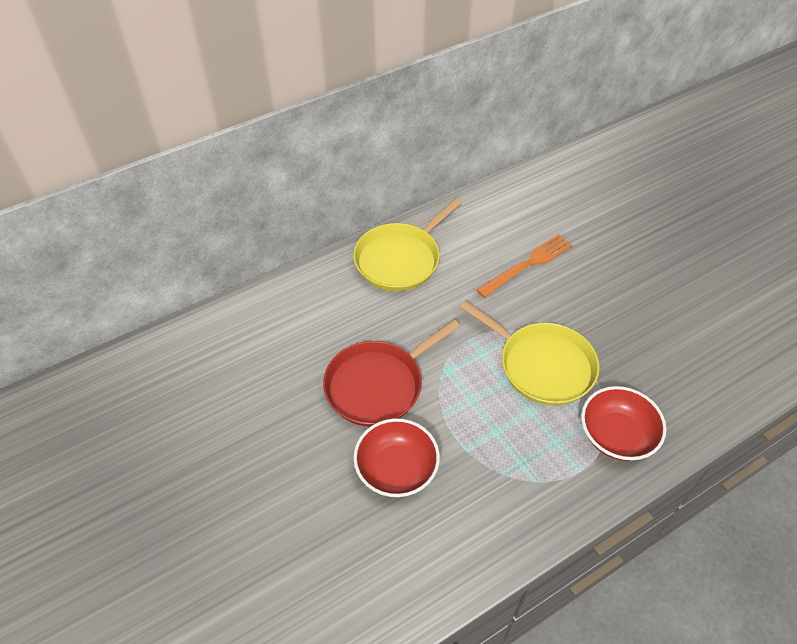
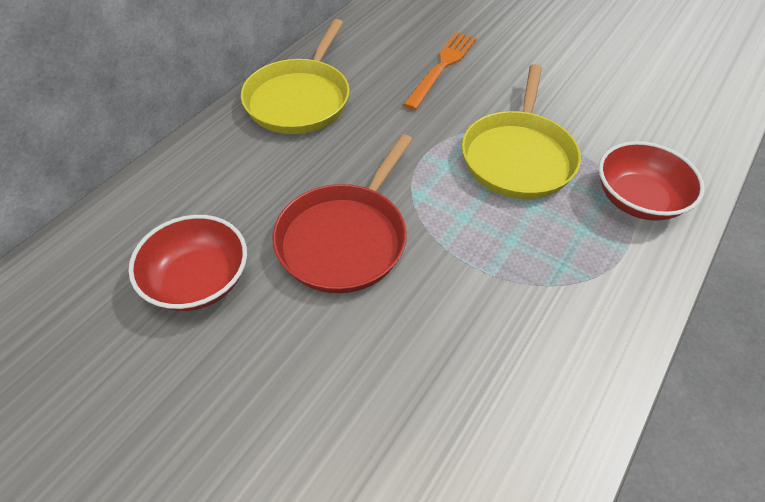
camera: 25 degrees left, 0 degrees up
red bowl [353,418,440,497] -> red bowl moved to [128,215,247,311]
yellow pan [460,301,599,406] -> yellow pan turned 90 degrees clockwise [462,64,581,199]

